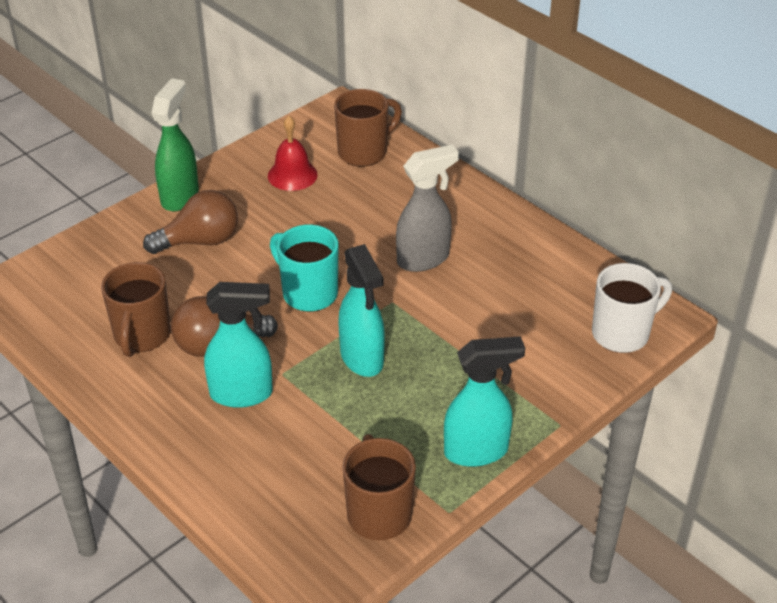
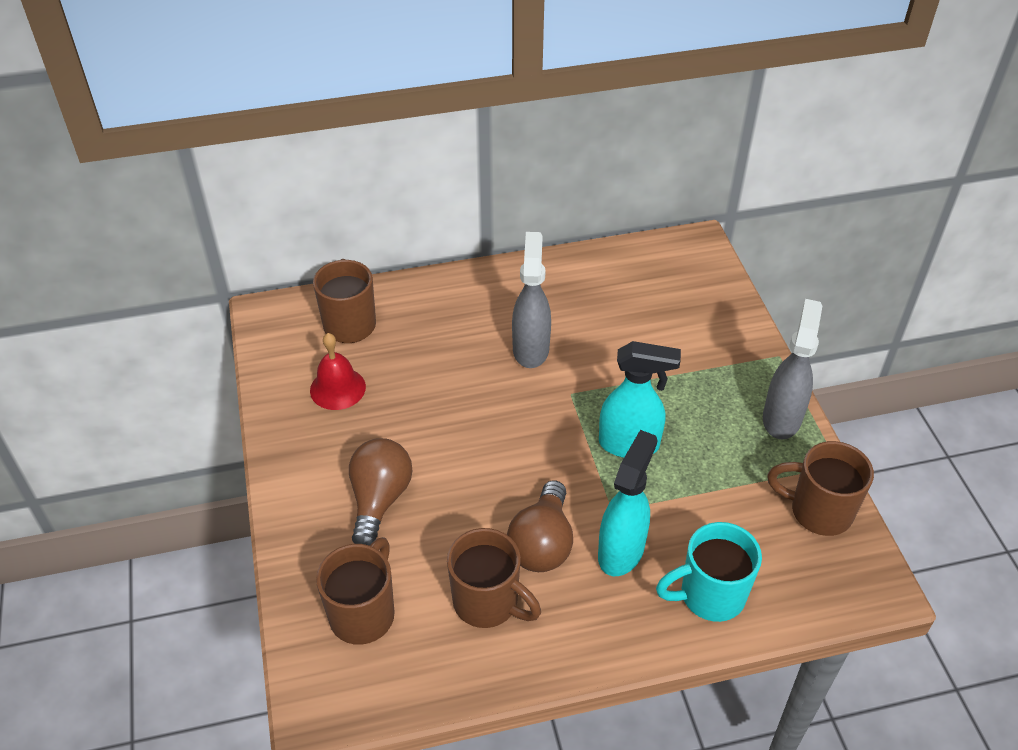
camera: 60 degrees left, 5 degrees up
green spray bottle [152,78,199,212] -> none
turquoise mug [270,225,339,312] -> turquoise mug moved to [656,522,762,622]
turquoise spray bottle [444,336,525,467] -> grey spray bottle [763,299,822,440]
white mug [592,263,672,353] -> none
none -> brown mug [316,537,395,645]

